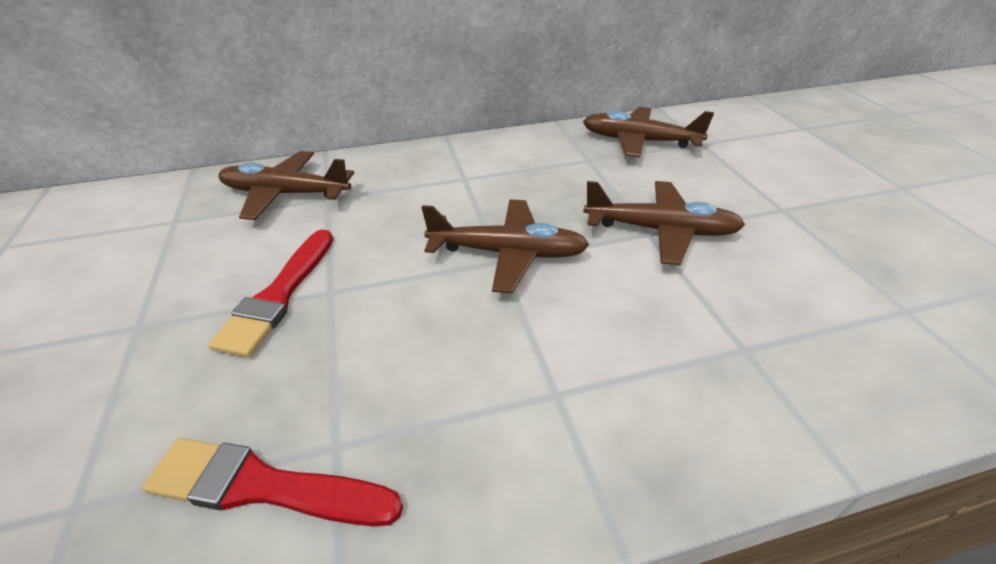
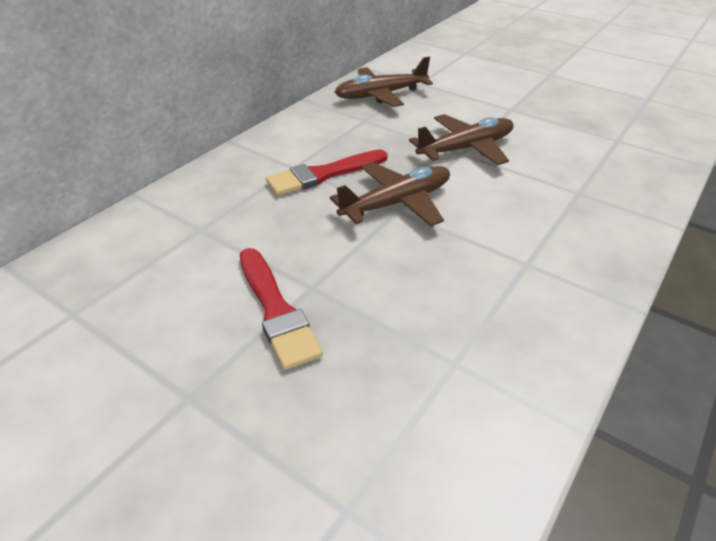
camera: 40 degrees left, 0 degrees up
red brush [142,438,403,527] -> red brush moved to [266,150,388,196]
brown plane [218,151,354,220] -> none

